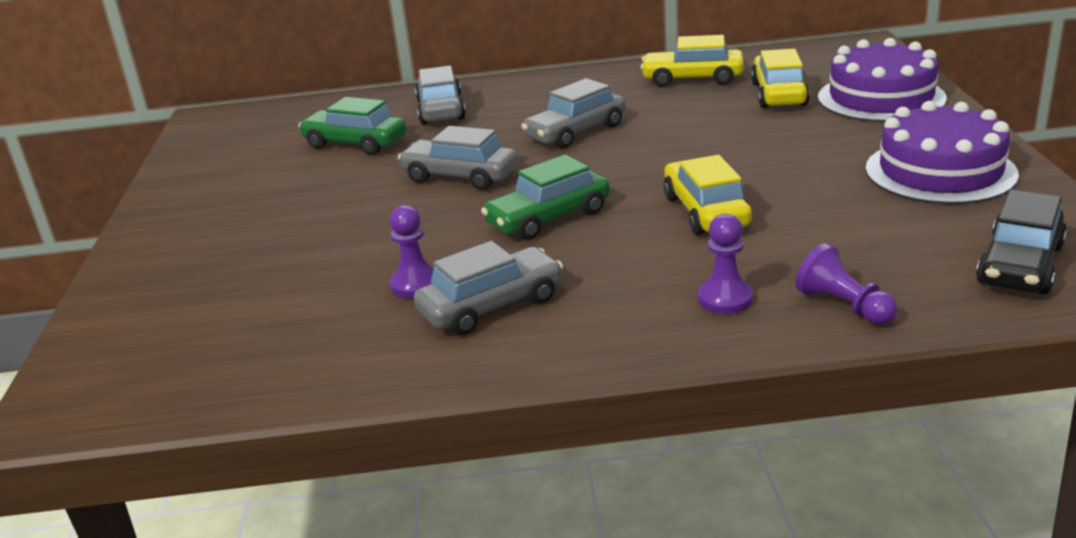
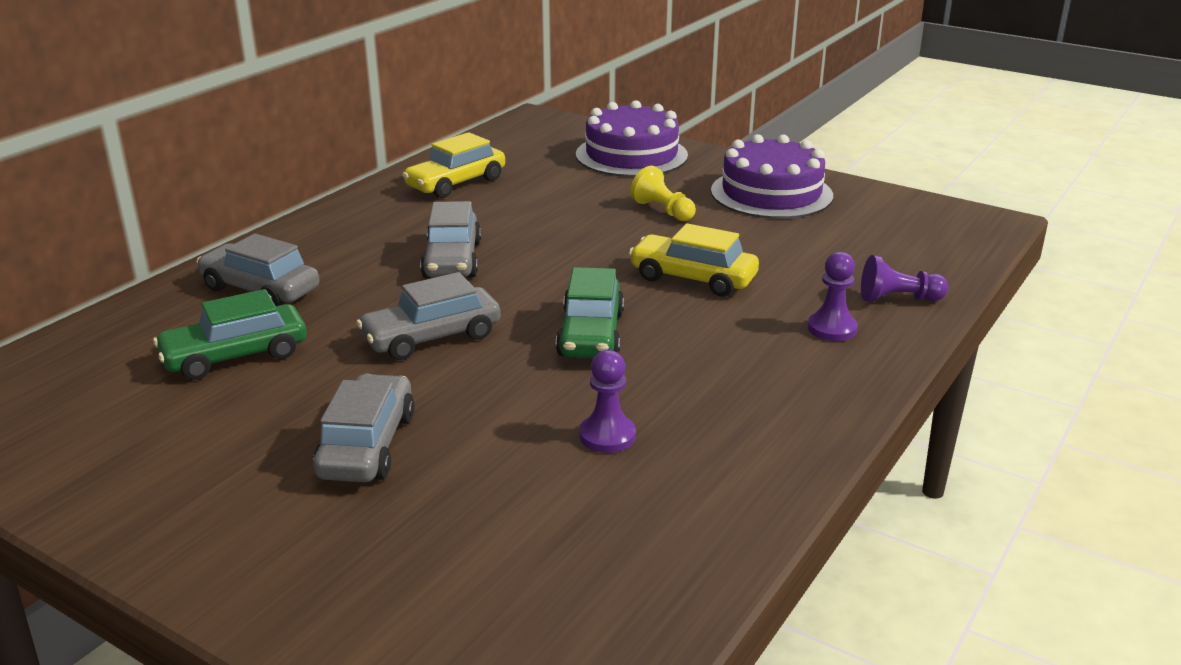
camera: 55 degrees left, 0 degrees up
grey car [414,241,563,335] -> grey car moved to [313,374,415,482]
yellow car [751,49,810,108] -> none
black car [976,190,1067,294] -> none
none -> yellow pawn [630,166,696,221]

